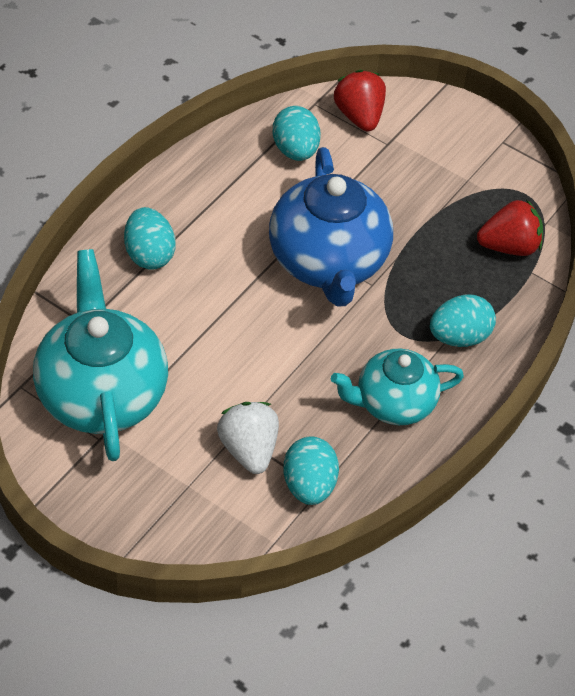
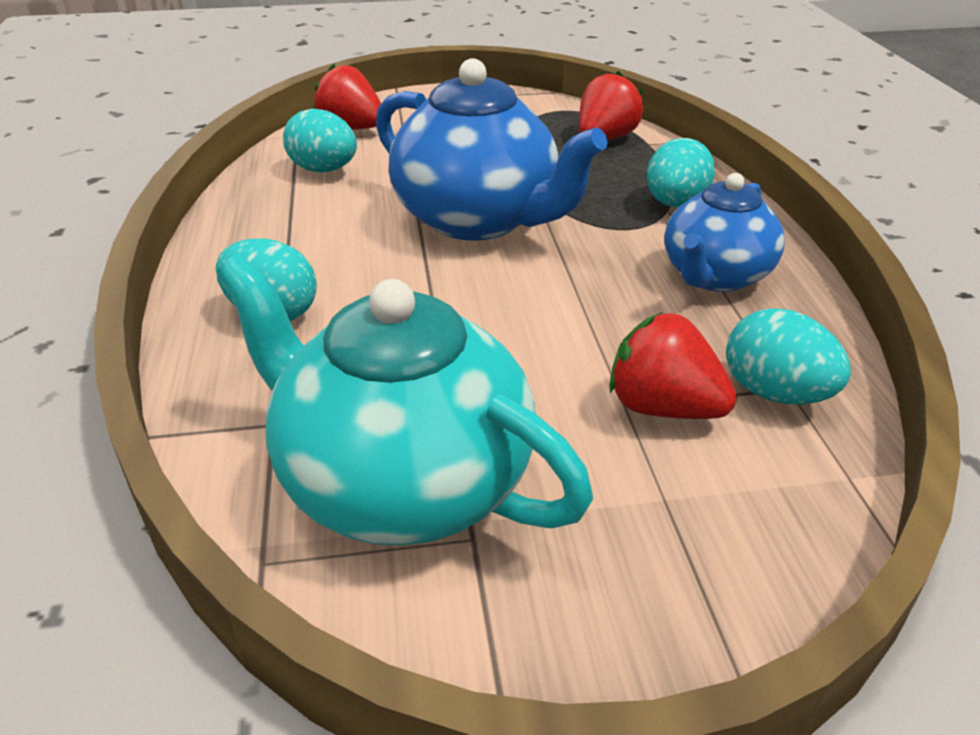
camera: 40 degrees left, 15 degrees down
white strawberry [217,402,279,474] -> red strawberry [609,312,737,419]
turquoise teapot [331,349,464,425] -> blue teapot [664,173,785,292]

